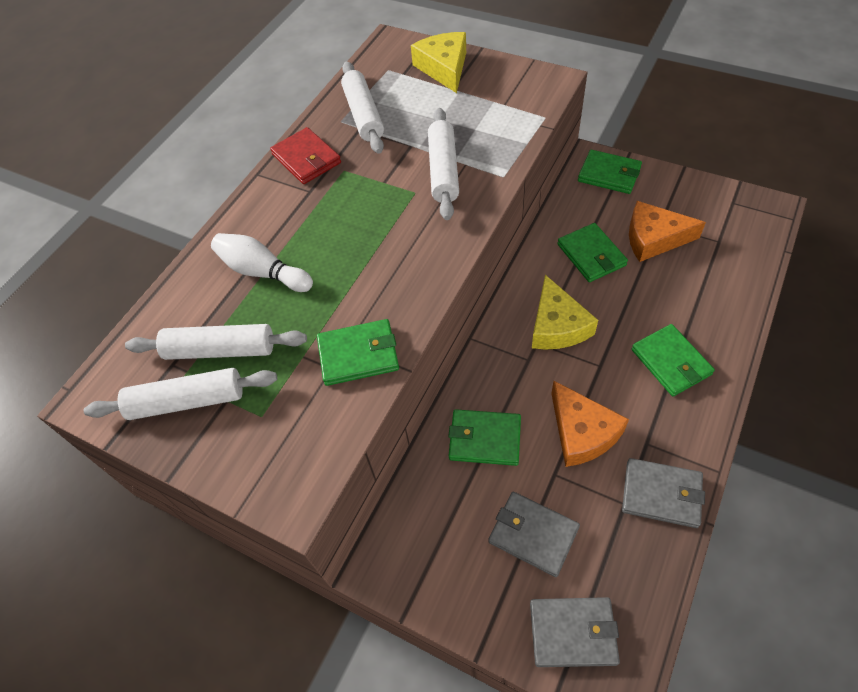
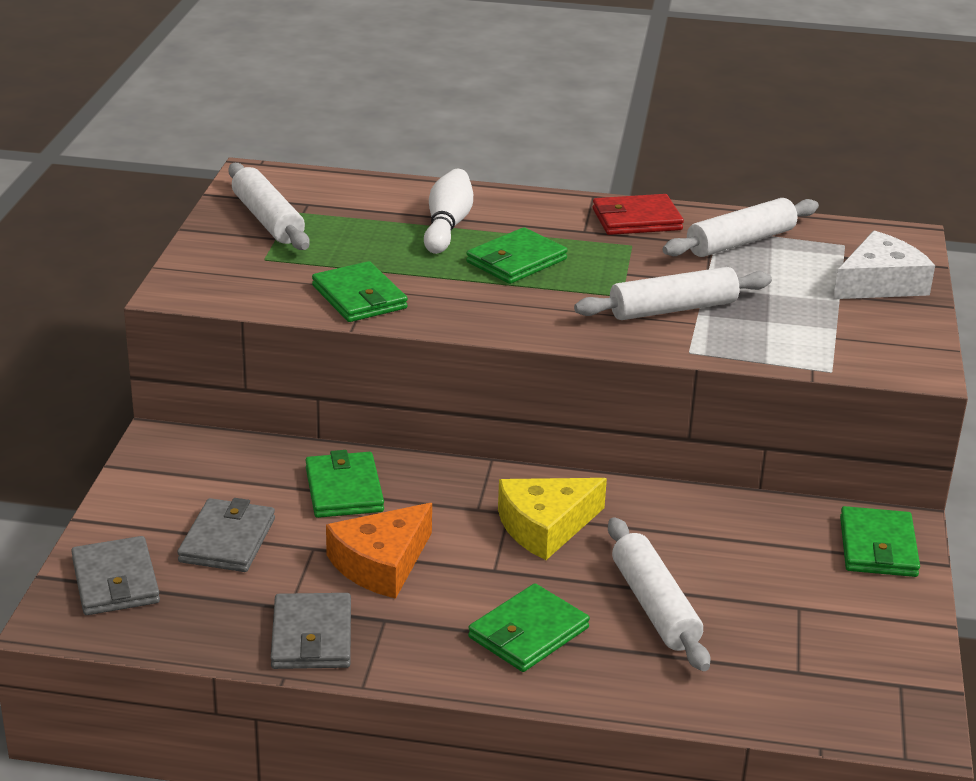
camera: 65 degrees right, 25 degrees down
white rolling pin [125,324,307,360] -> white rolling pin moved to [608,517,710,671]
red wallet [270,127,341,184] -> red wallet turned 45 degrees clockwise [593,194,684,235]
yellow cheese [411,32,466,93] -> white cheese [833,231,935,299]
green wallet [557,223,628,282] -> green wallet moved to [466,227,568,284]
orange cheese [629,201,706,262] -> none

